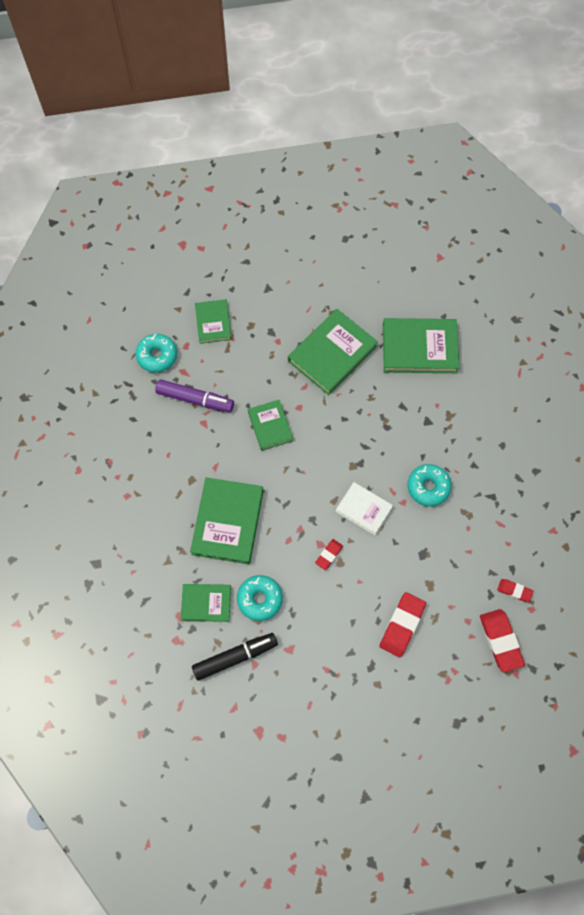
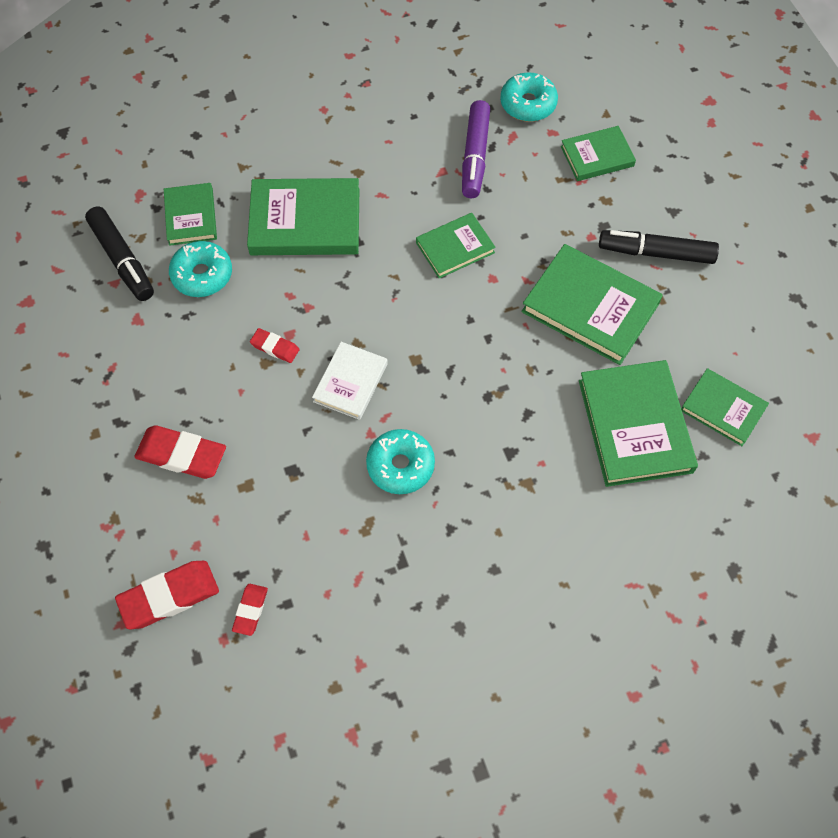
camera: 80 degrees right, 5 degrees down
none -> black marker [599,230,719,264]
none -> green book [681,368,769,446]

